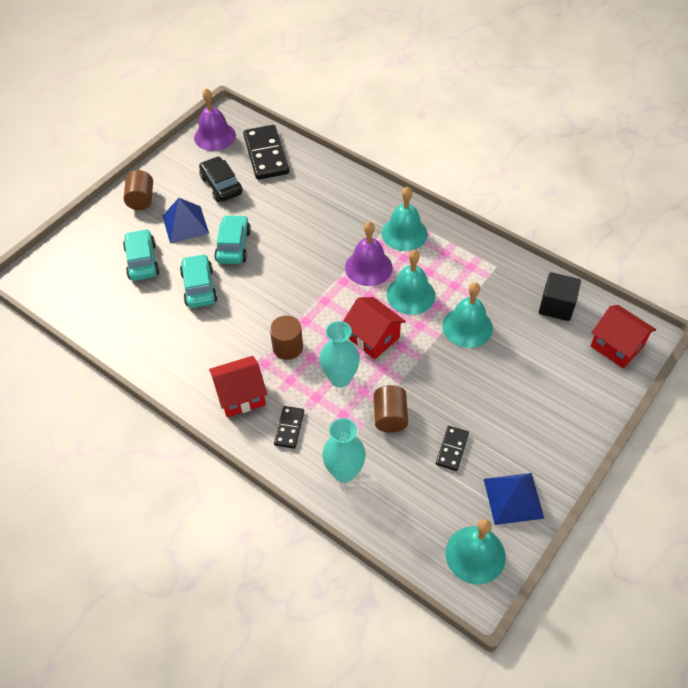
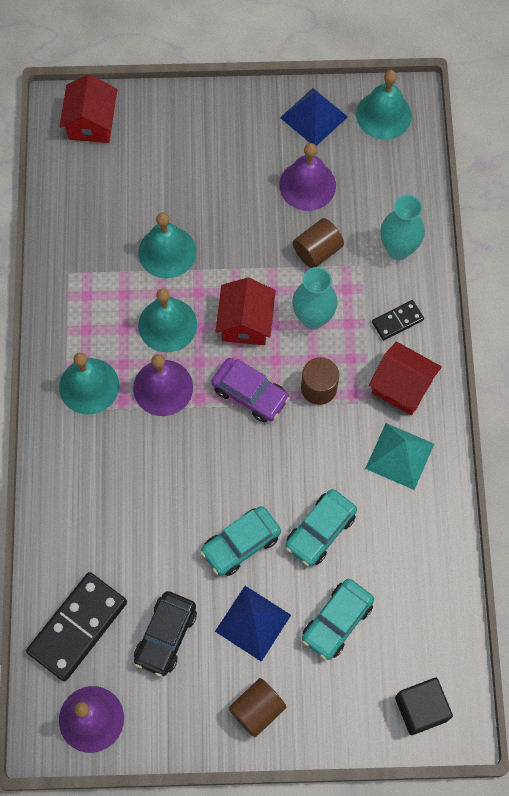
camera: 130 degrees left, 15 degrees up
black domino [436,426,469,471] -> purple bell [279,143,336,211]
black cube [539,272,581,321] -> black cube moved to [395,678,453,735]
none -> purple car [211,358,290,422]
none -> turquoise pyramid [365,423,434,490]

